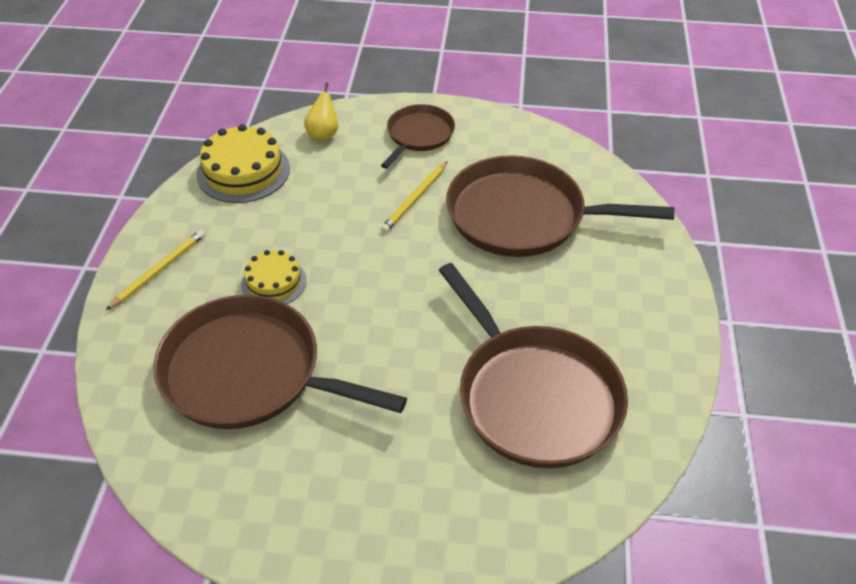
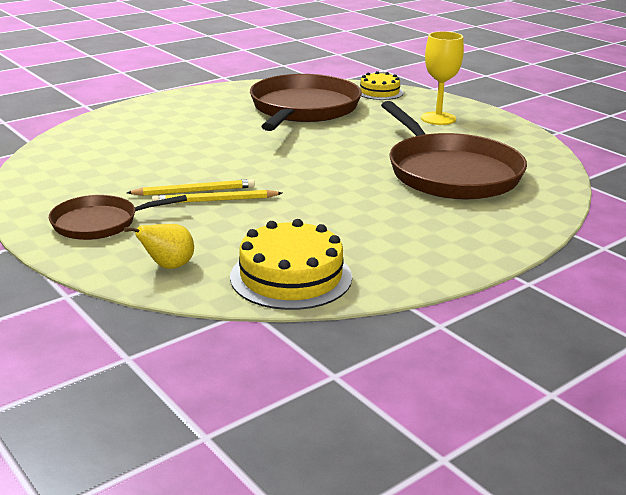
camera: 135 degrees left, 20 degrees down
yellow pencil [106,230,205,310] -> yellow pencil moved to [152,190,282,203]
yellow cake [241,250,307,304] -> yellow cake moved to [359,71,403,100]
brown pan [446,155,674,257] -> none
none -> yellow goblet [421,31,464,125]

